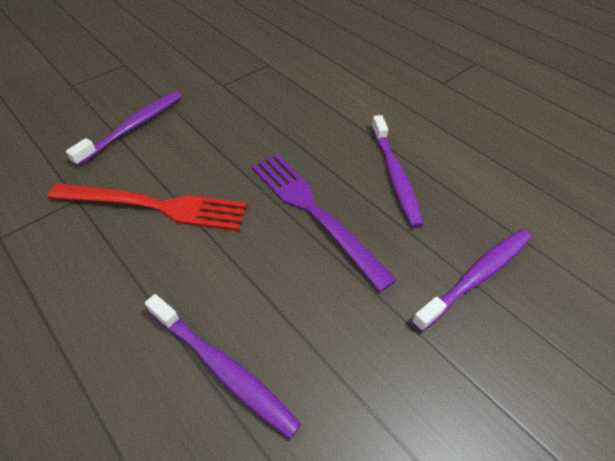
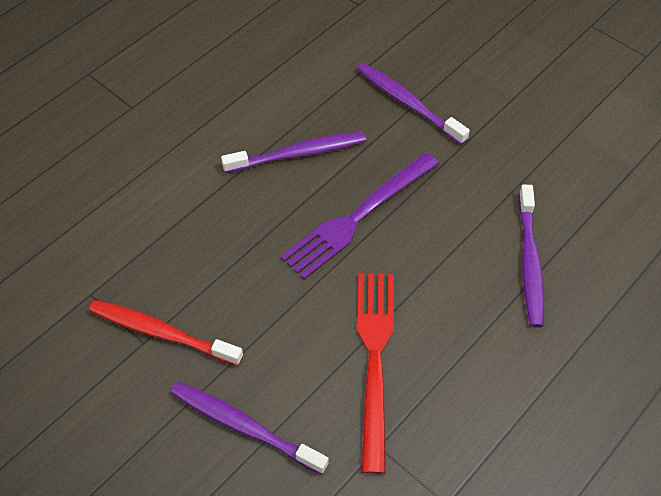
camera: 95 degrees left, 5 degrees up
purple toothbrush [145,294,301,439] -> purple toothbrush turned 150 degrees clockwise [518,184,545,328]
none -> red toothbrush [89,300,243,366]

